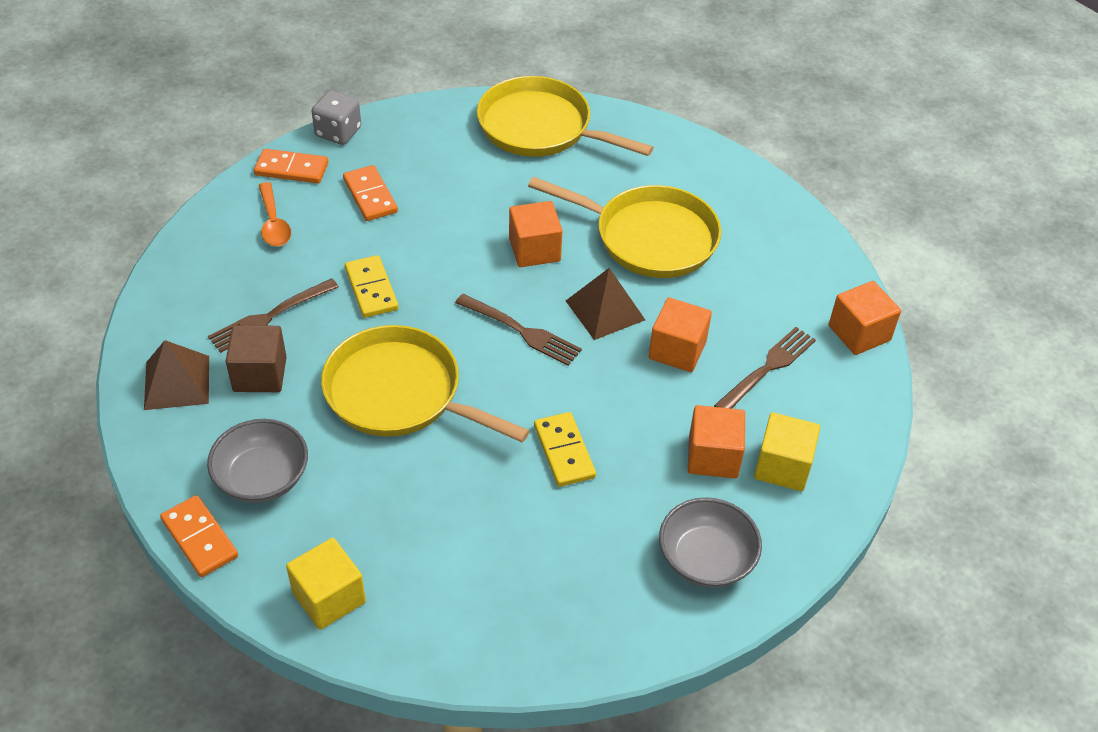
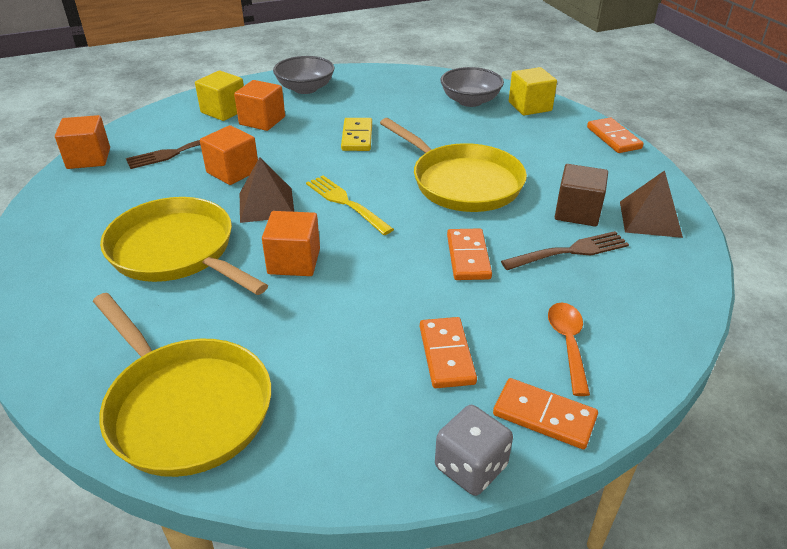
camera: 160 degrees left, 10 degrees down
grey bowl [207,419,308,503] -> grey bowl moved to [440,67,504,107]
yellow domino [345,255,398,318] -> orange domino [447,228,492,280]
brown fork [455,294,582,366] -> yellow fork [306,175,394,235]

